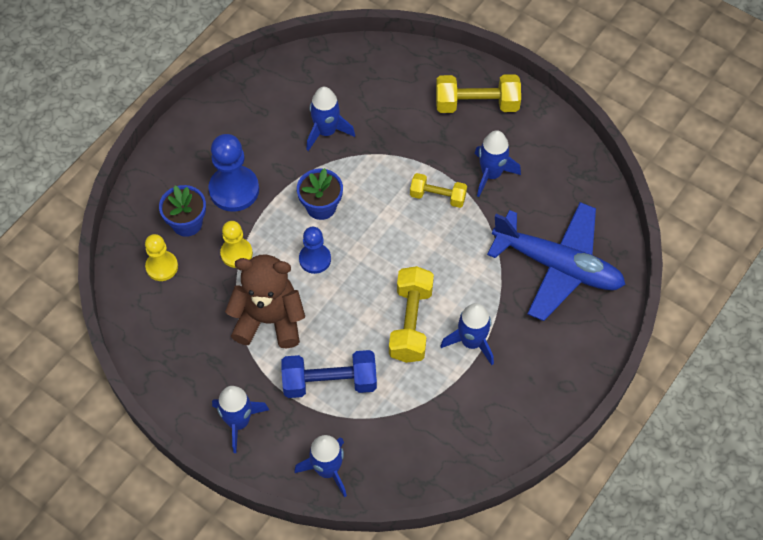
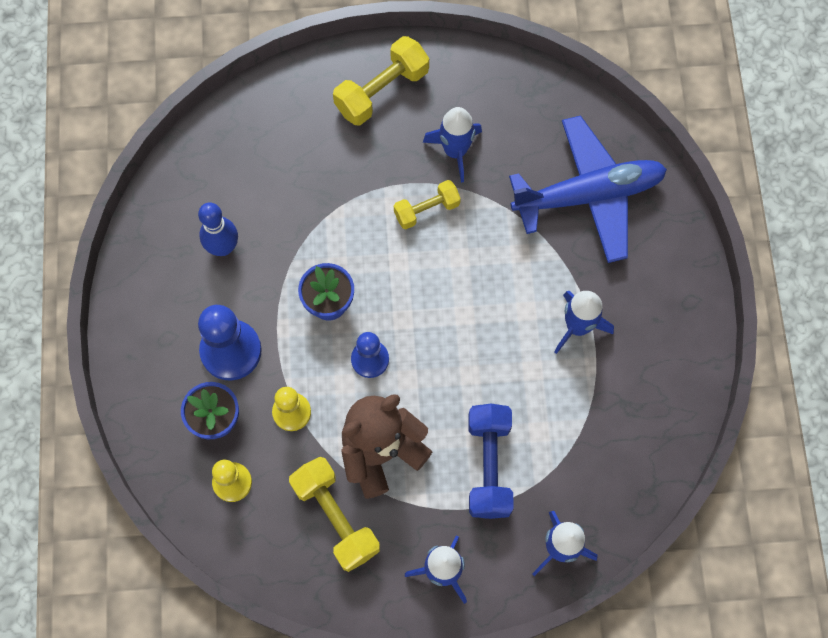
camera: 40 degrees left, 10 degrees up
blue dumbbell [281,350,377,398] -> blue dumbbell turned 45 degrees counterclockwise [468,404,514,519]
blue rocket [307,87,355,151] -> none
yellow dumbbell [389,266,434,363] -> yellow dumbbell moved to [289,457,380,572]
none -> blue bowling pin [198,202,238,256]

